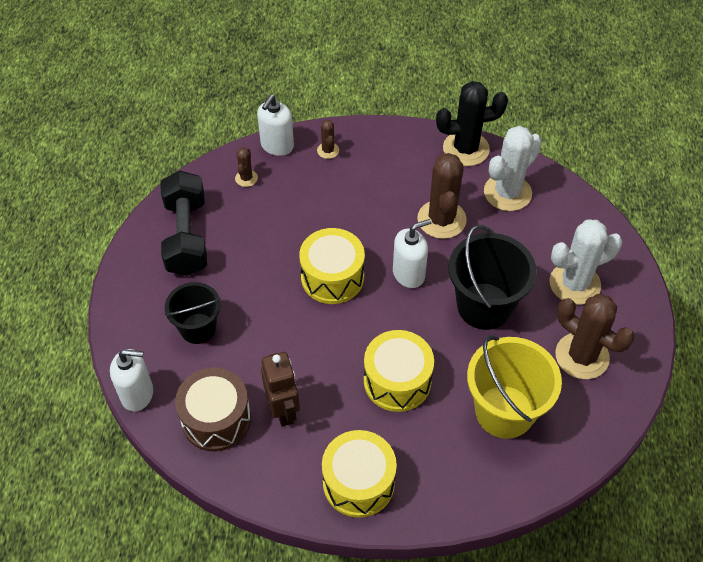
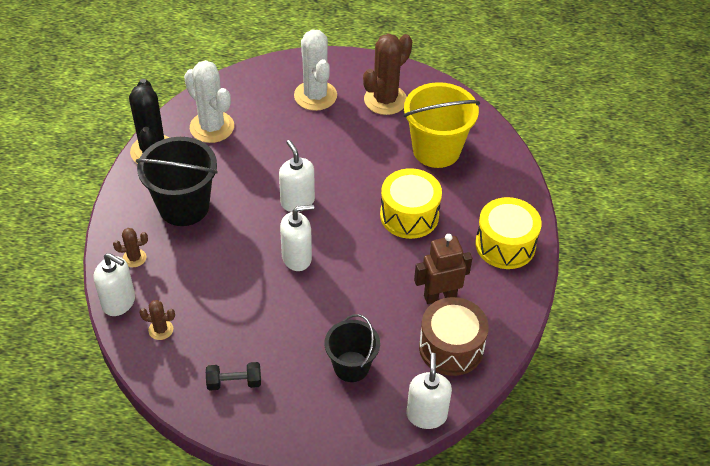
camera: 90 degrees left, 5 degrees down
black dumbbell [161,171,207,276] -> black dumbbell [206,362,261,391], size x0.49
yellow drum [299,228,365,304] -> white soap dispenser [280,204,314,271]
brown cactus [417,153,467,239] -> none
black bucket [449,225,537,330] -> black bucket moved to [136,137,218,226]

